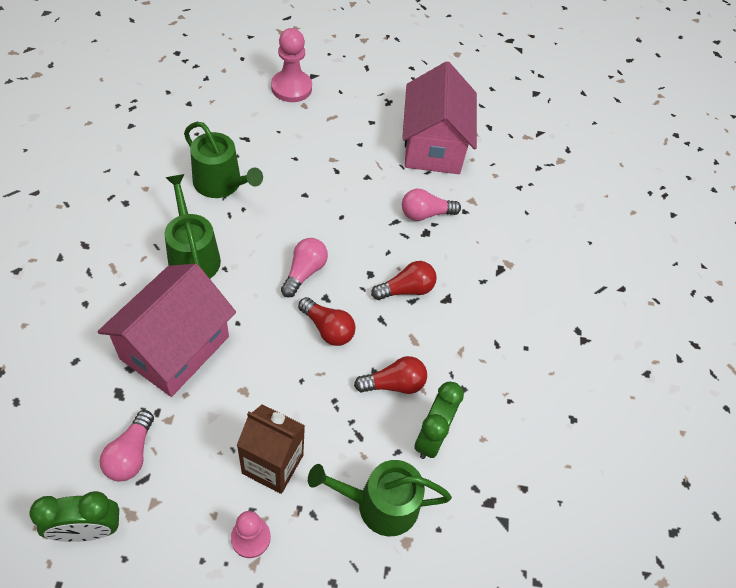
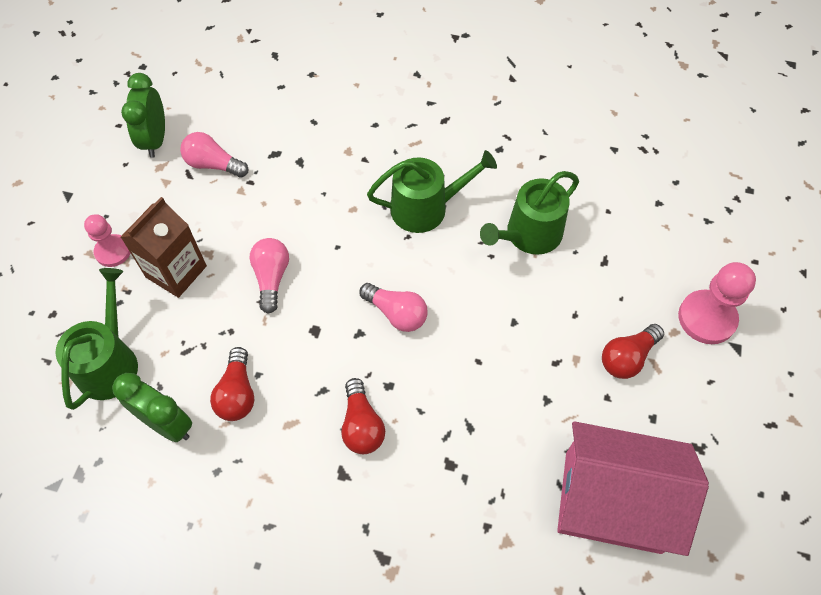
camera: 105 degrees right, 5 degrees up
pink house [97,264,236,397] -> none
red light bulb [298,297,355,346] -> red light bulb moved to [602,324,664,379]
pink light bulb [402,189,461,221] -> pink light bulb moved to [249,238,289,314]

